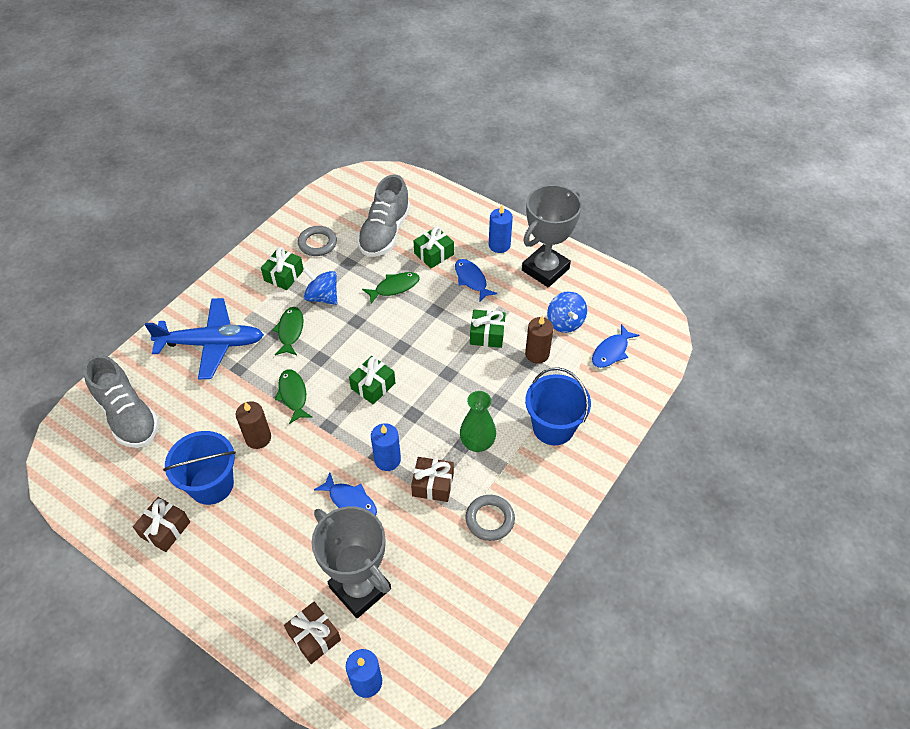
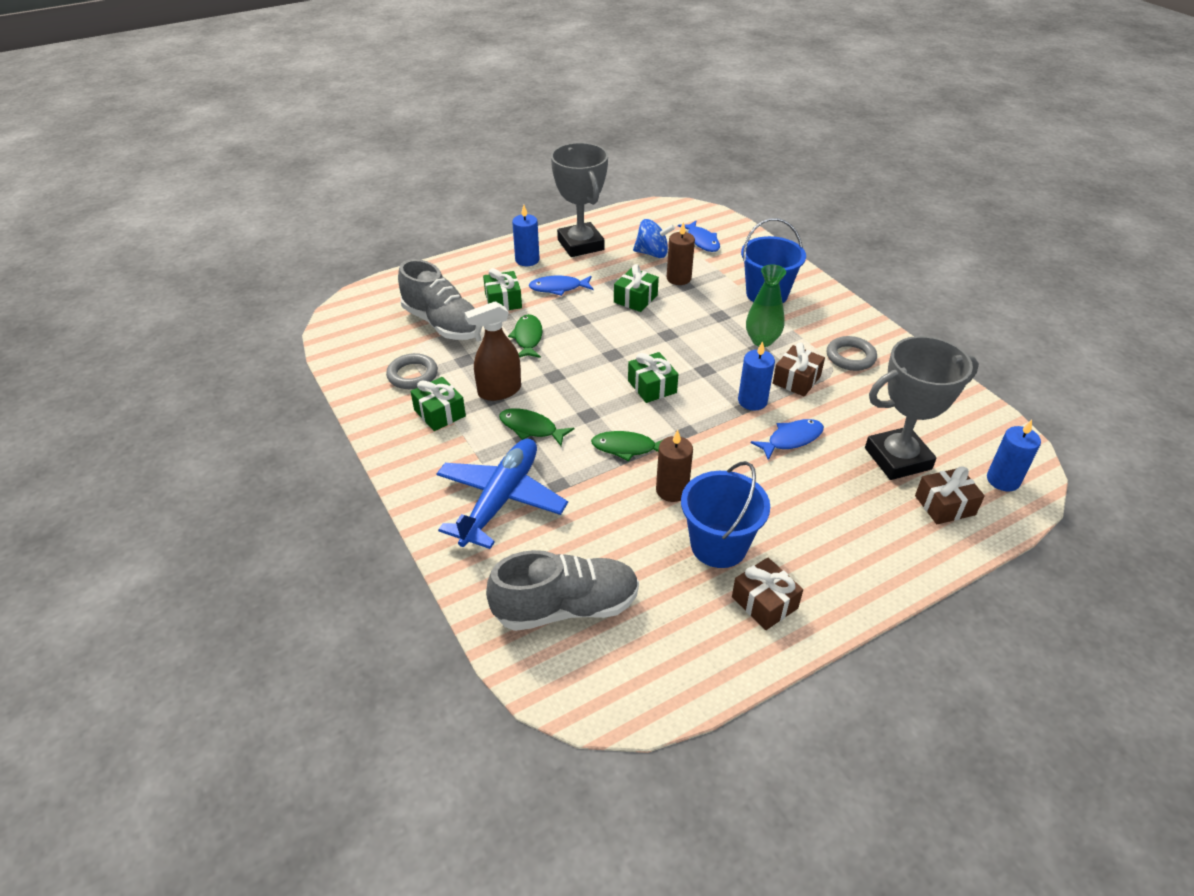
camera: 65 degrees left, 10 degrees down
blue spinning top [303,267,337,305] -> brown spray bottle [465,301,521,401]

